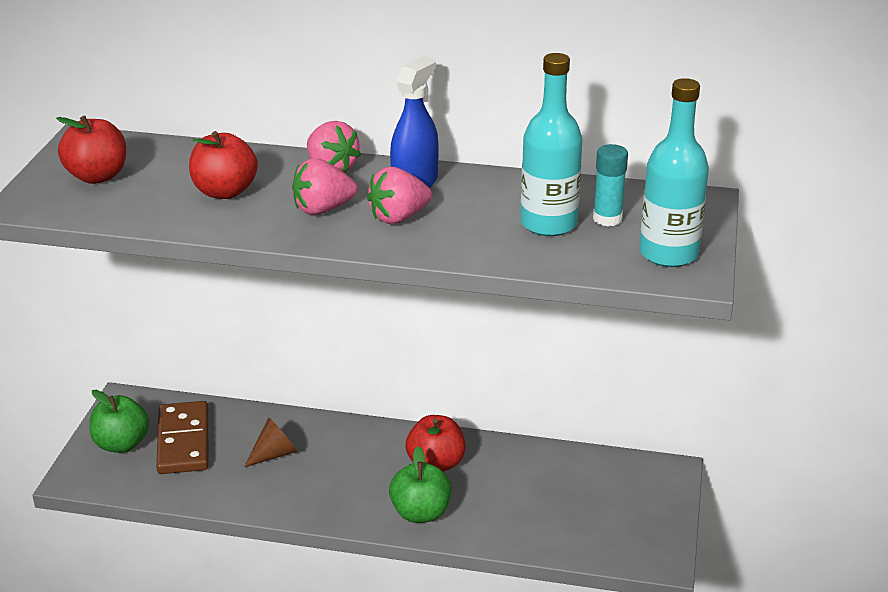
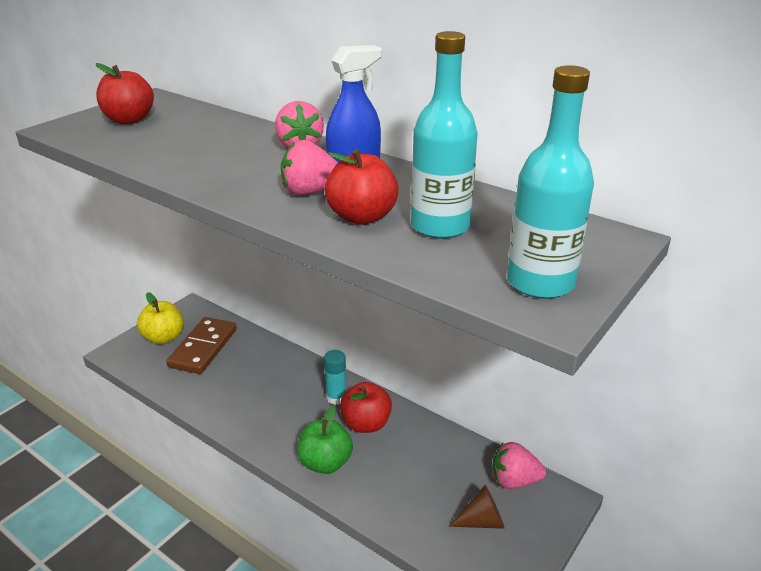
camera: 25 degrees right, 0 degrees up
green apple [89,390,149,453] -> yellow apple [137,292,183,344]
red apple [189,131,258,199] -> red apple moved to [325,149,399,225]
brown cone [244,418,297,467] -> brown cone moved to [448,485,505,529]
pink strawberry [292,158,357,215] -> pink strawberry moved to [492,442,546,489]
turquoise glue stick [593,144,628,227] -> turquoise glue stick moved to [324,350,346,405]

